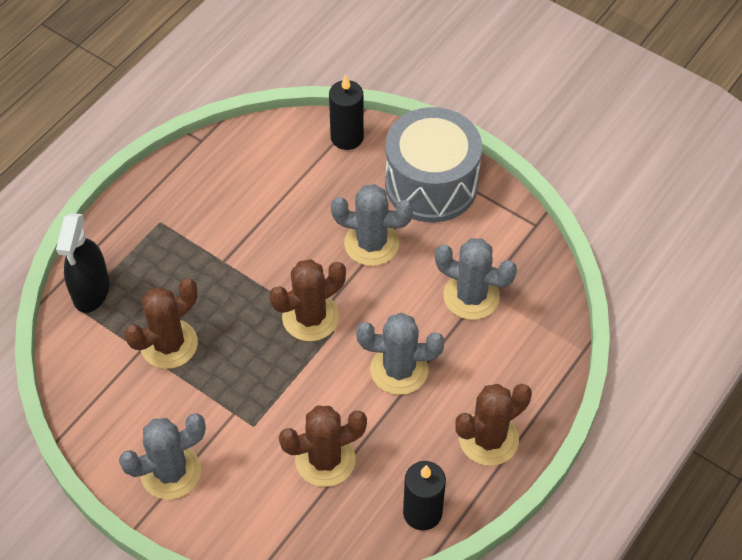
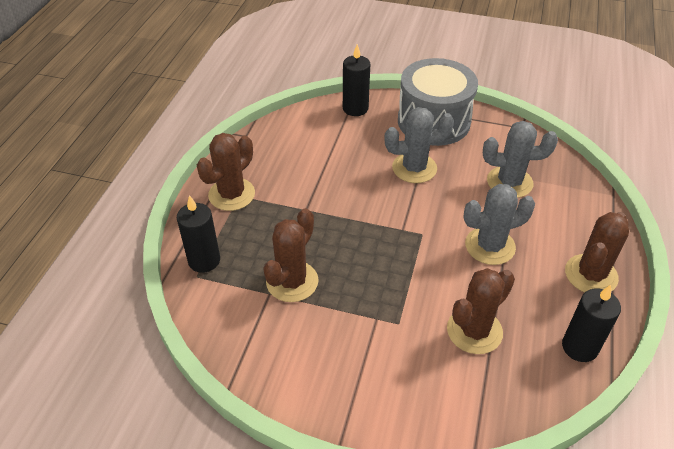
camera: 20 degrees left, 10 degrees down
black spray bottle [56,213,109,313] -> black candle [177,195,220,273]
grey cactus [119,414,206,499] -> none
brown cactus [269,259,346,341] -> brown cactus moved to [197,133,255,211]

